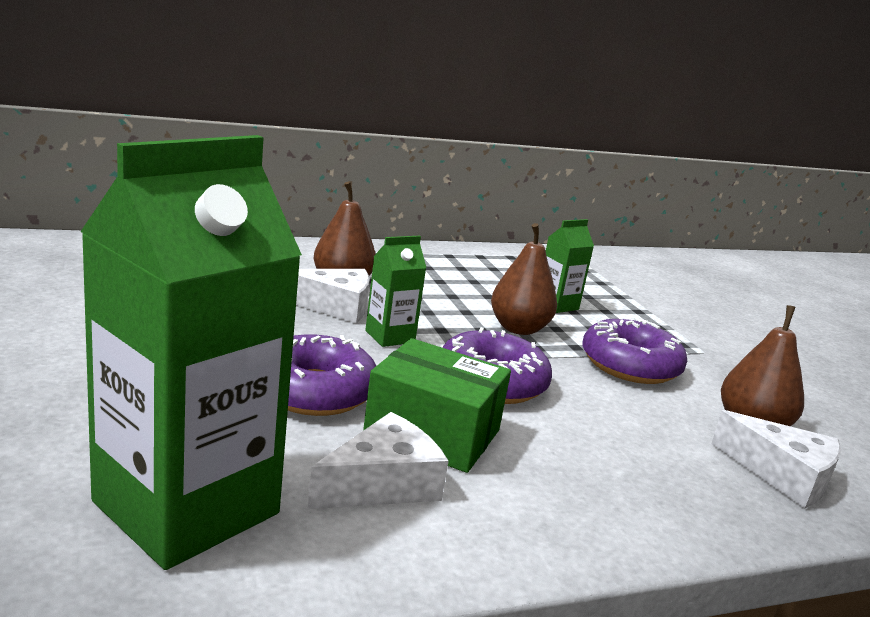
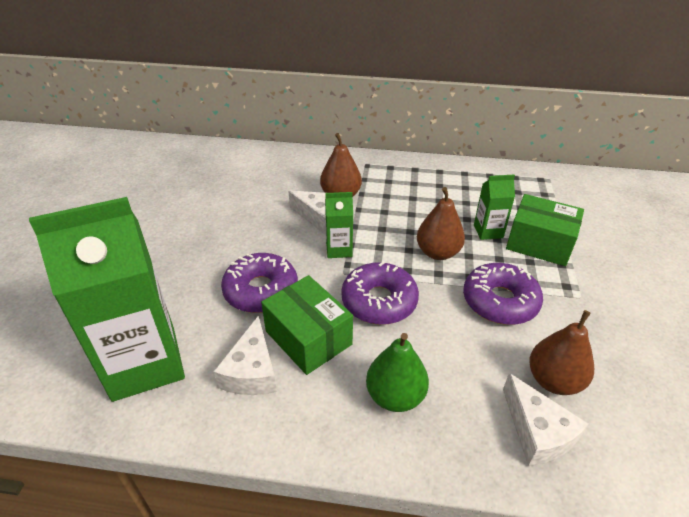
camera: 30 degrees right, 20 degrees up
white cheese [308,412,449,509] -> white cheese turned 105 degrees clockwise [213,315,277,395]
none -> green pear [366,333,429,412]
none -> green box [506,194,584,266]

